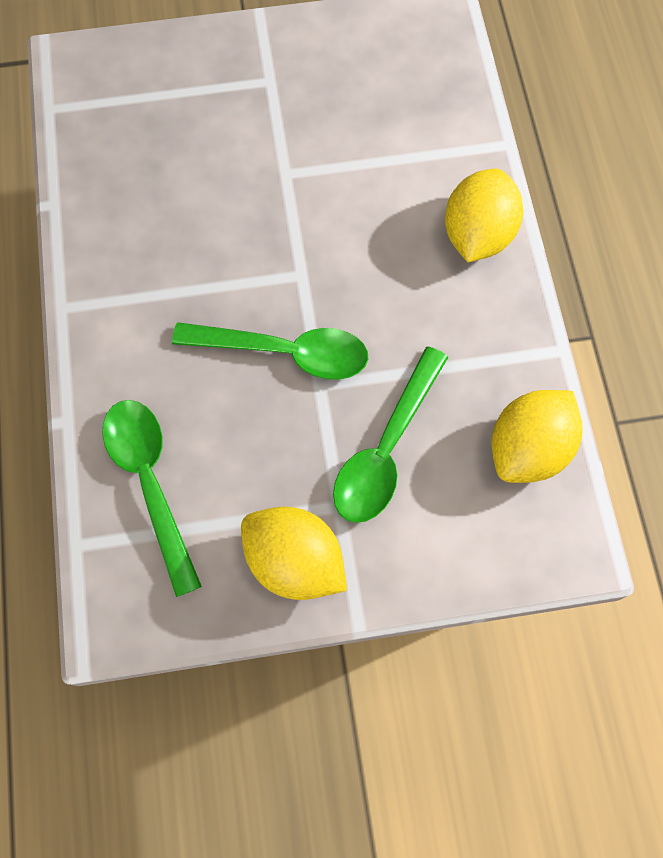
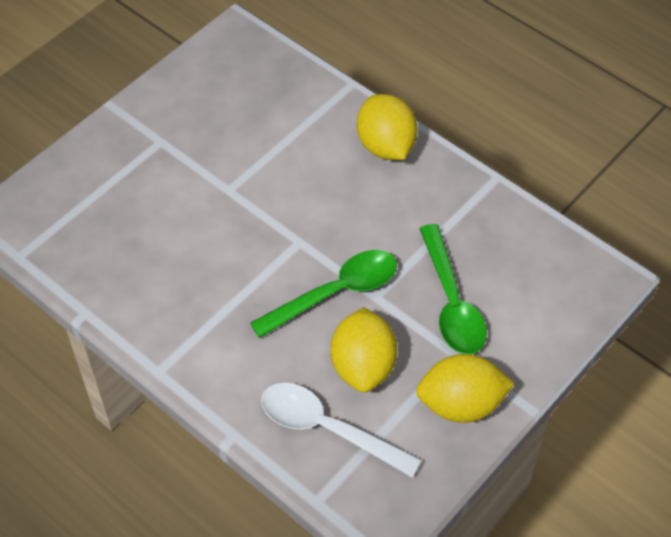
camera: 40 degrees left, 15 degrees down
green spoon [102,400,202,597] -> white spoon [261,383,421,477]
yellow lemon [492,390,583,483] -> yellow lemon moved to [330,307,397,393]

